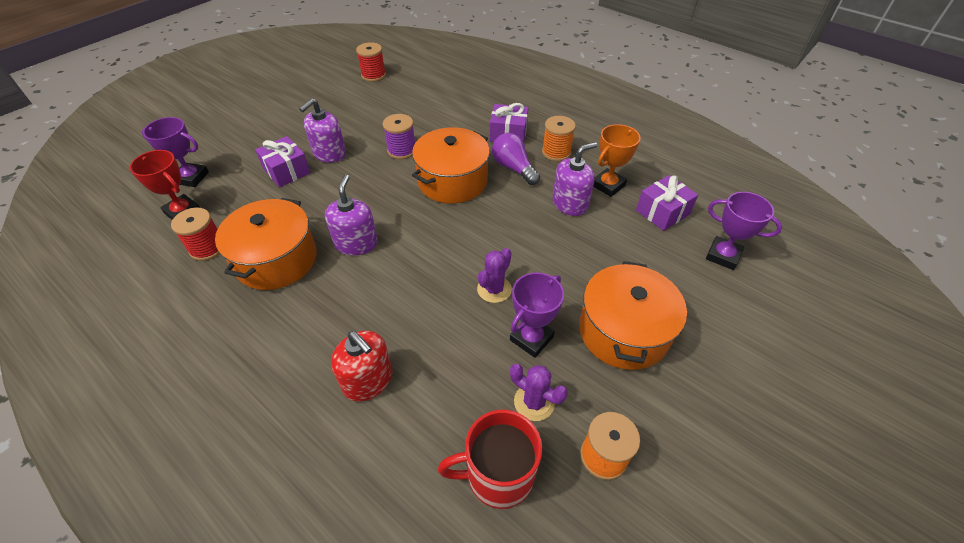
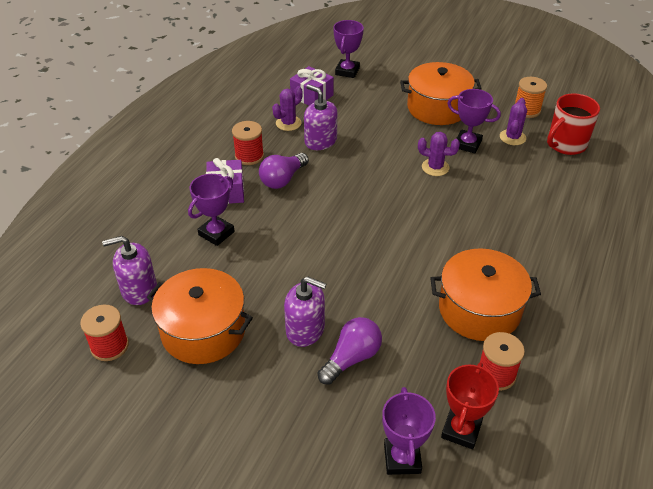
camera: 105 degrees left, 5 degrees down
purple gift [255,136,311,187] -> purple light bulb [318,317,382,385]
purple soap dispenser [325,175,378,255] -> purple soap dispenser moved to [102,236,157,305]
red soap dispenser [331,331,393,401] -> none
purple spool [383,114,415,159] -> none
orange pot [412,127,490,204] -> orange pot moved to [147,268,253,364]
red mug [438,410,542,509] -> red mug turned 75 degrees clockwise [547,93,600,155]
orange spool [542,116,576,161] -> red spool [232,121,264,165]
orange trophy [593,124,640,197] -> purple cactus [272,86,303,131]
none -> purple trophy [188,174,235,246]

